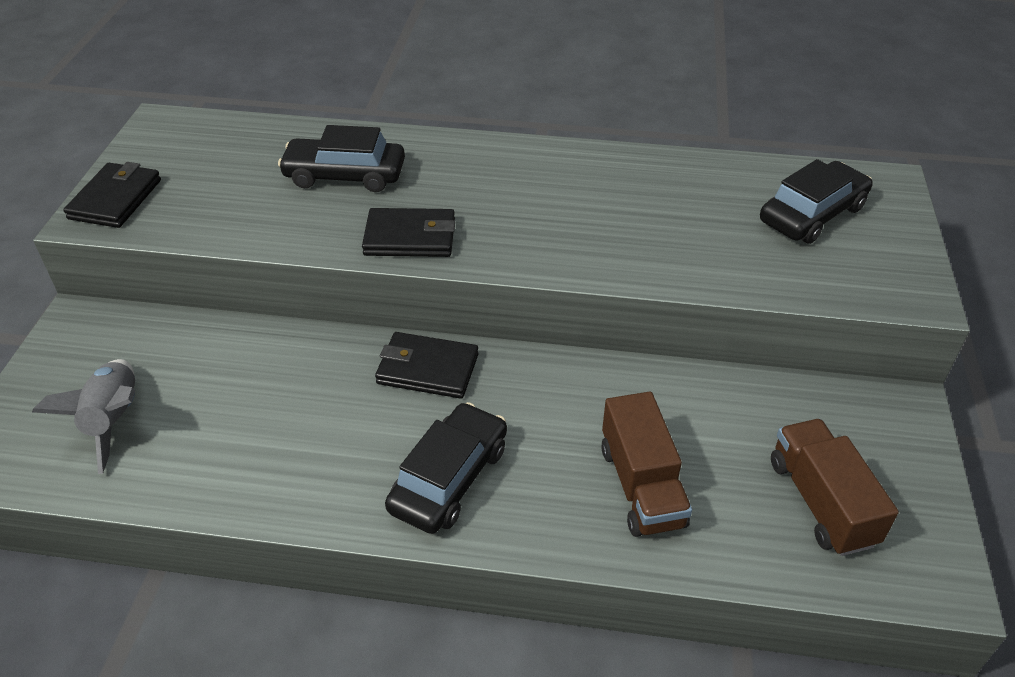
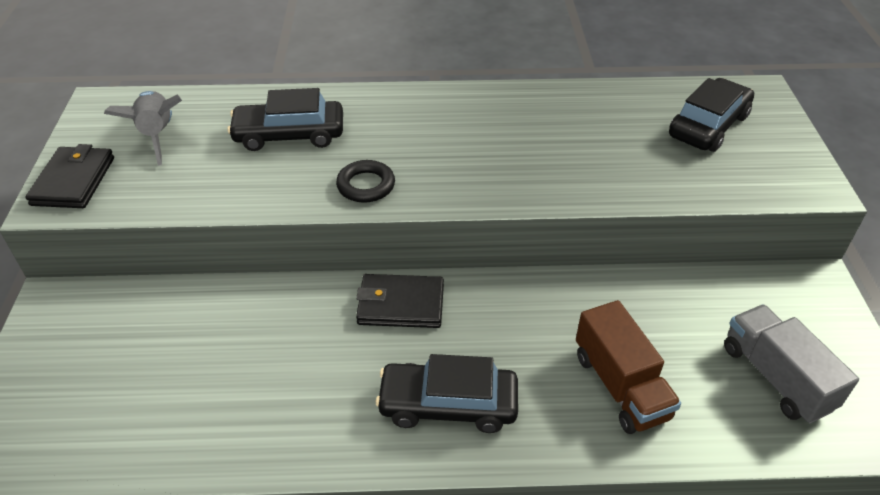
camera: 10 degrees left, 0 degrees up
grey rocket [32,359,135,474] -> grey rocket moved to [104,91,182,166]
black wallet [362,208,455,257] -> black ring [336,160,395,203]
black car [385,402,507,534] -> black car turned 105 degrees counterclockwise [376,354,518,433]
brown truck [771,419,899,556] -> grey truck [724,304,859,424]

